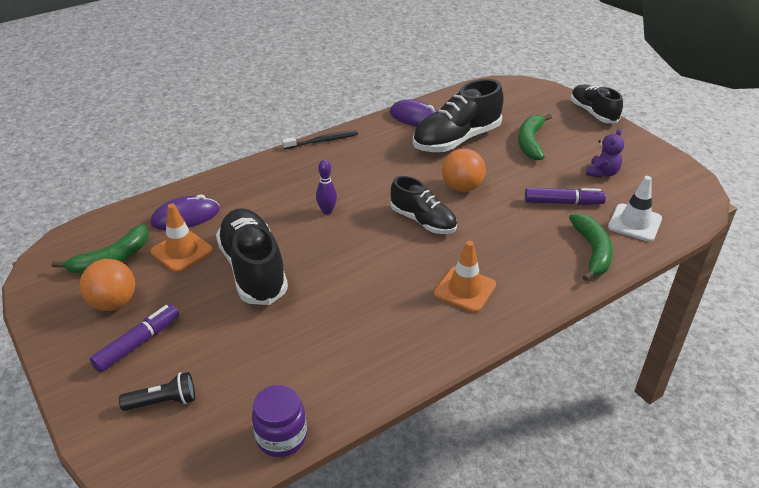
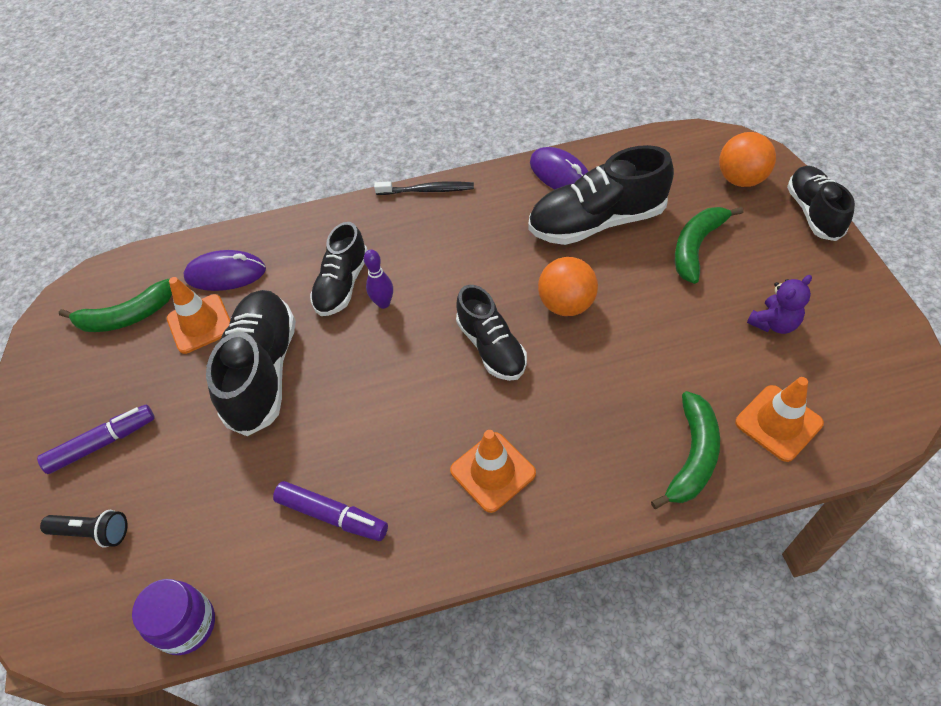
camera: 25 degrees right, 15 degrees up
orange ball [80,259,135,311] -> orange ball moved to [719,132,776,187]
purple marker [525,188,606,205] -> purple marker moved to [273,481,388,541]
white traffic cone [608,176,662,242] -> orange traffic cone [735,377,824,462]
none -> black shoe [310,222,368,316]

